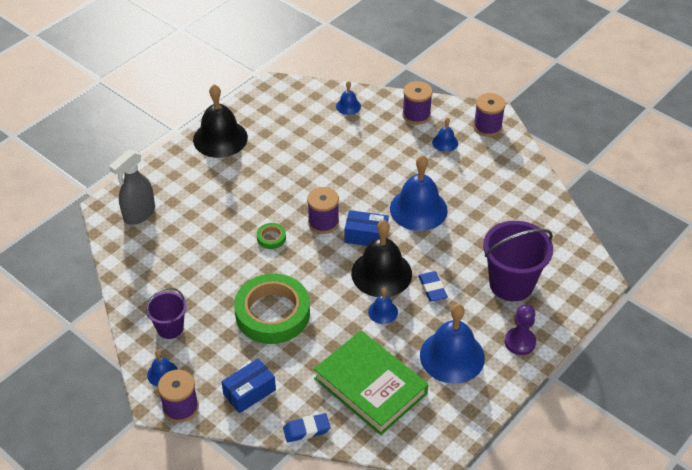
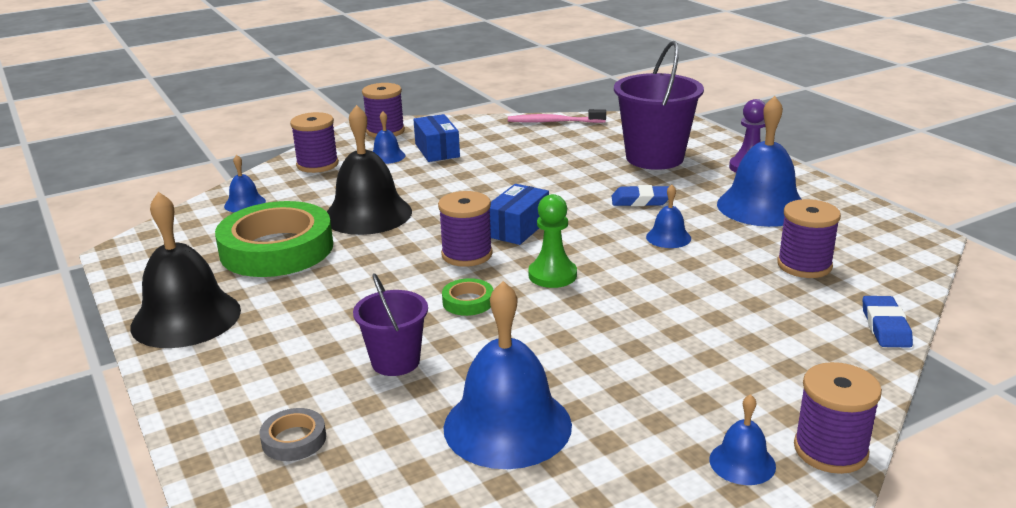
camera: 70 degrees left, 20 degrees down
grey spray bottle [109,150,155,225] -> grey tape [259,408,326,461]
purple bucket [146,288,187,339] -> purple bucket moved to [353,273,428,376]
blue box [221,358,276,413] -> blue box moved to [413,114,460,162]
green tape [234,274,310,344] -> green tape moved to [215,201,333,277]
green book [314,331,428,435] -> purple spool [777,199,841,278]
black bell [351,220,412,297] -> black bell moved to [327,105,412,235]
blue bell [390,155,448,231] -> blue bell moved to [443,281,572,469]
none -> pink toothbrush [508,109,606,123]
none -> green pawn [528,194,577,288]

